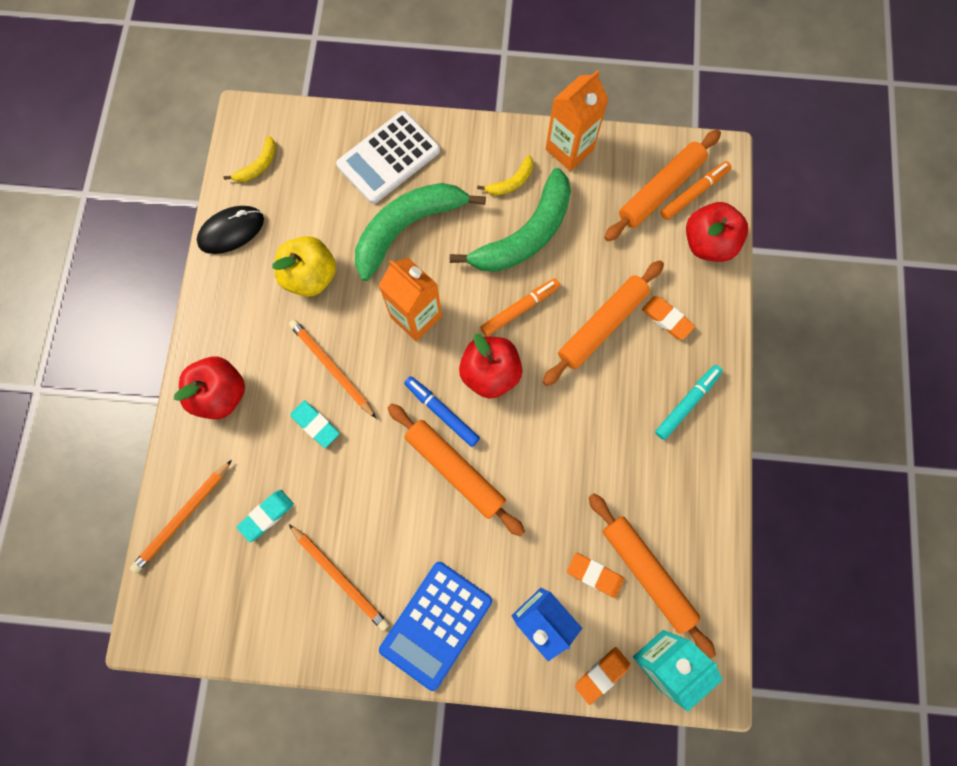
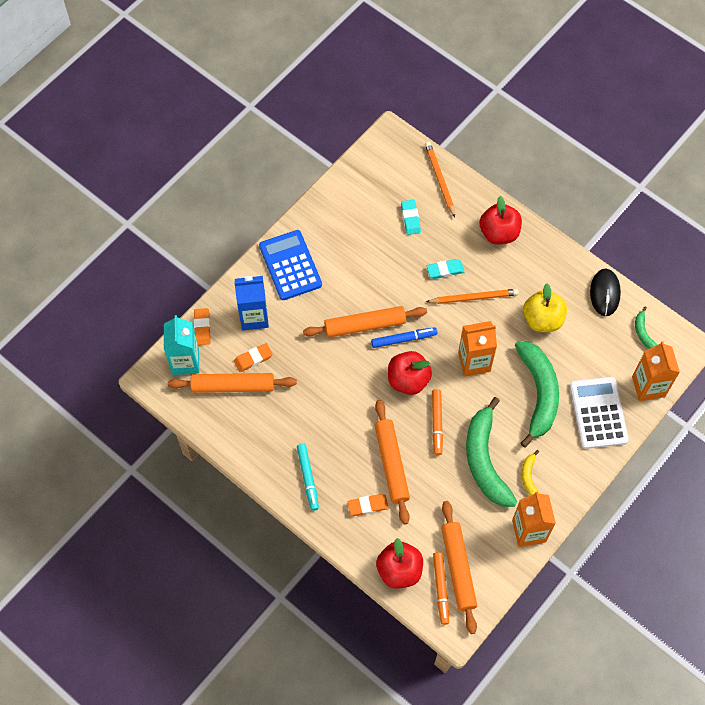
camera: 125 degrees right, 10 degrees down
yellow banana [224,136,276,182] -> green banana [635,307,658,349]
orange pencil [289,524,389,631] -> none
none -> orange carton [632,341,680,401]

